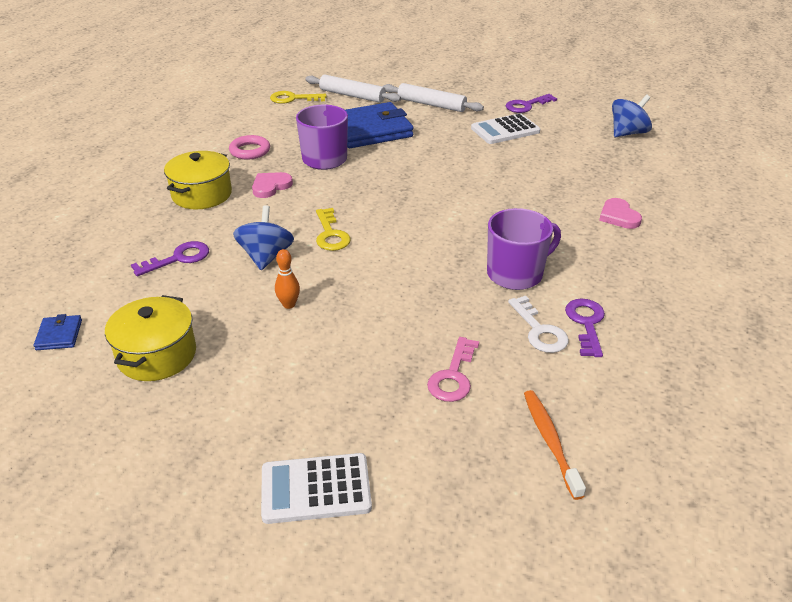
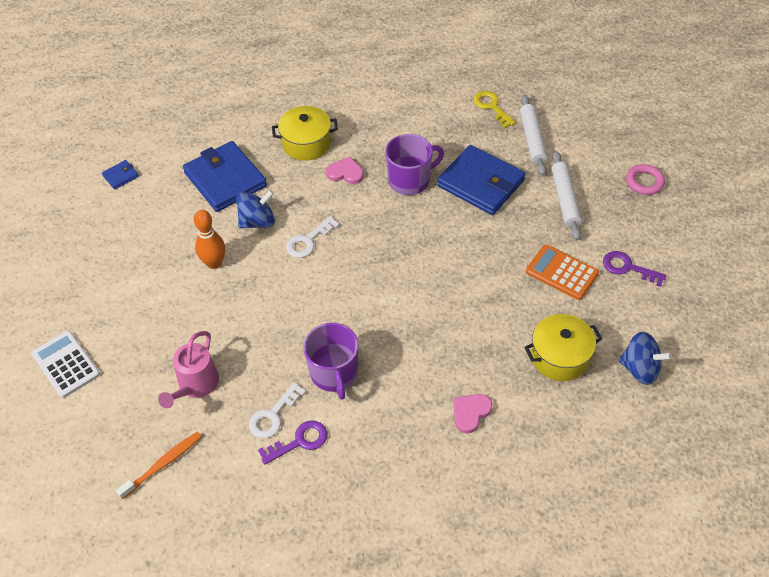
camera: 60 degrees right, 15 degrees up
yellow pot [105,295,196,381] -> yellow pot moved to [524,314,602,381]
purple key [131,241,209,276] -> blue wallet [183,141,267,212]
pink ring [229,135,270,160] -> pink ring moved to [626,164,665,195]
orange bowling pin [275,249,300,309] -> orange bowling pin [194,210,225,269], size x1.57
yellow key [316,208,351,251] -> white key [286,216,340,258]
pink key [427,337,479,402] -> pink watering can [158,331,219,408]
white calculator [471,113,540,144] -> orange calculator [526,245,599,300]
purple mug [487,208,561,290] -> purple mug turned 45 degrees clockwise [303,323,359,400]

